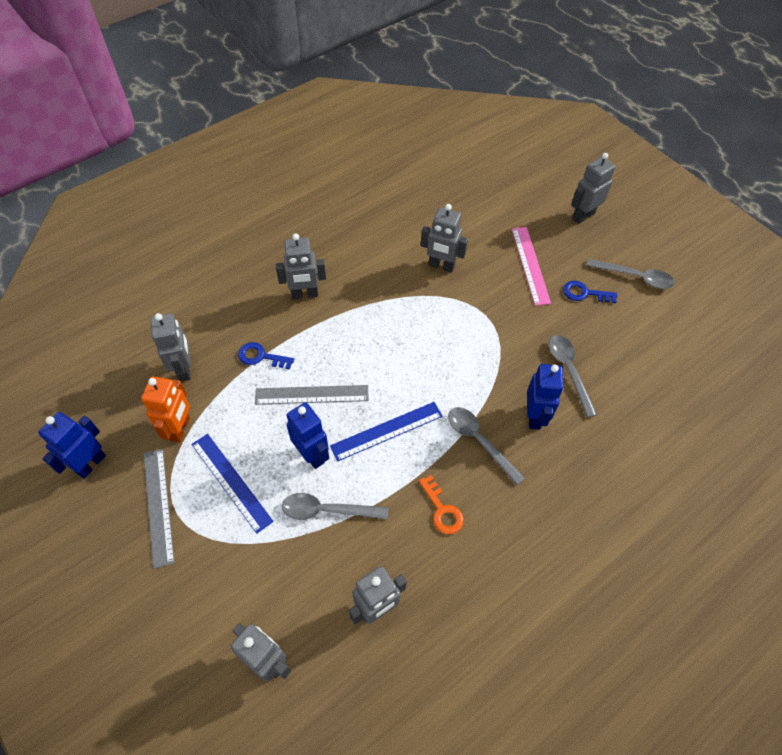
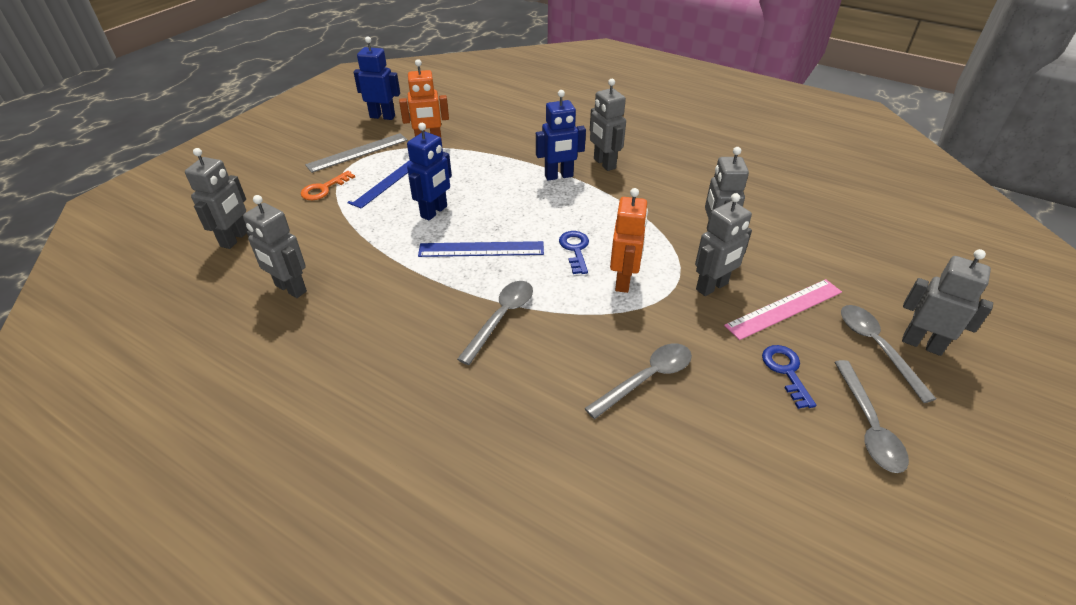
camera: 70 degrees right, 15 degrees down
grey robot [151,313,191,381] -> grey robot moved to [695,193,752,296]
blue key [238,342,294,370] -> blue key moved to [559,231,589,274]
grey ruler [255,385,369,405] -> none
grey spoon [282,493,389,520] -> grey spoon moved to [841,305,936,403]
blue ruler [330,402,443,462] -> blue ruler turned 45 degrees counterclockwise [418,241,544,257]
orange key [419,475,464,534] -> orange key moved to [301,171,355,200]
blue robot [527,364,564,430] -> blue robot moved to [536,90,586,181]
none -> orange robot [610,188,648,293]

